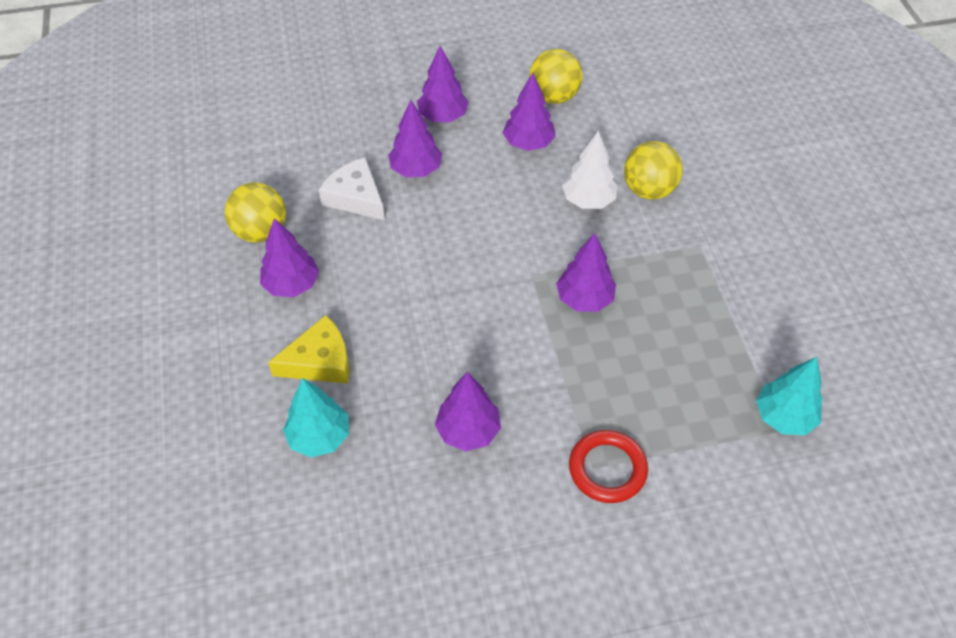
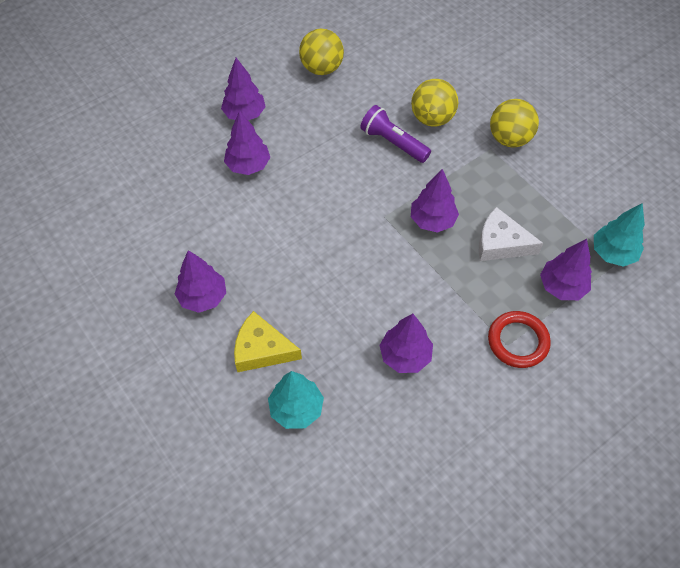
camera: 25 degrees left, 5 degrees up
yellow ball [225,182,286,243] -> yellow ball moved to [490,99,539,147]
yellow cheese [268,315,349,384] -> yellow cheese turned 120 degrees counterclockwise [234,311,302,372]
white cheese [319,157,385,220] -> white cheese moved to [478,207,543,261]
purple tree [503,73,556,151] -> purple tree moved to [540,239,592,300]
white tree [562,131,618,209] -> purple flashlight [360,105,431,163]

